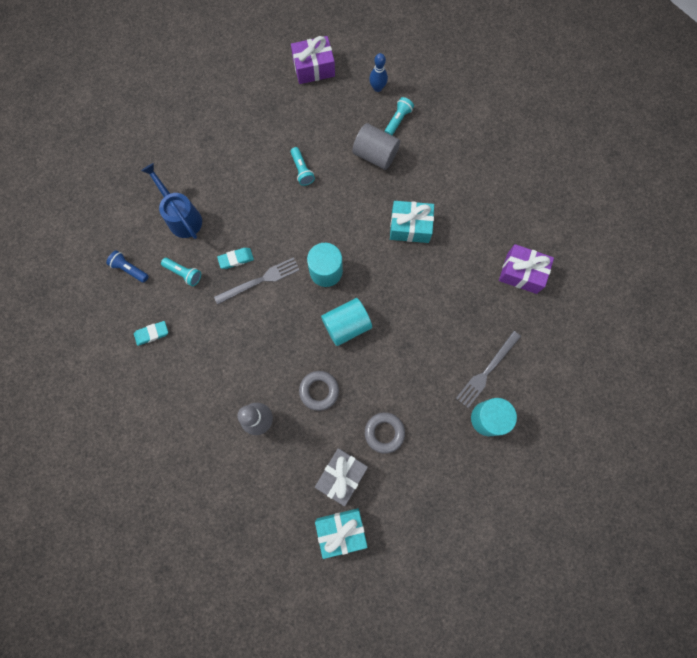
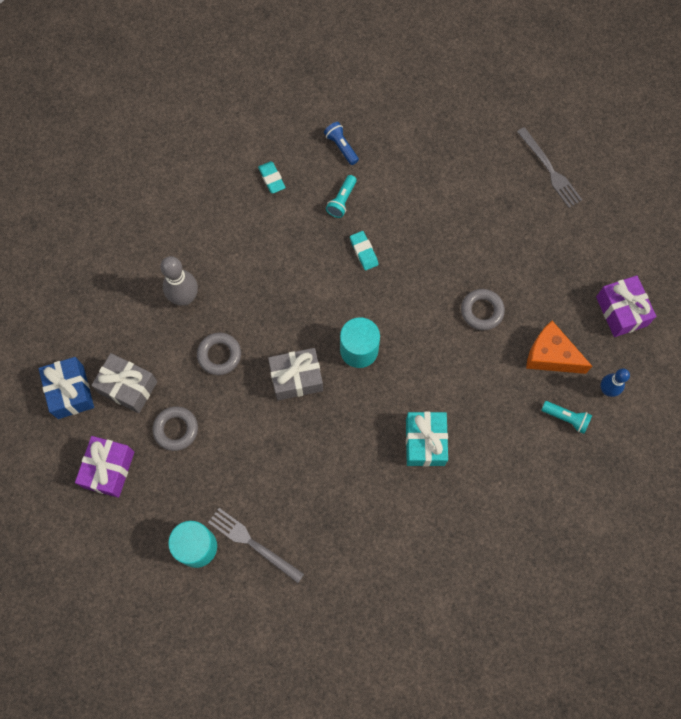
camera: 85 degrees right, 5 degrees down
blue flashlight [106,250,149,283] -> blue flashlight turned 60 degrees counterclockwise [324,122,359,165]
blue watering can [141,163,202,239] -> none
grey fork [214,257,300,305] -> grey fork moved to [517,127,582,208]
turquoise flashlight [291,147,315,186] -> grey ring [461,289,505,330]
turquoise gift [315,508,368,559] -> blue gift [39,357,94,419]
turquoise cylinder [321,298,372,346] -> grey gift [268,348,323,400]
grey cylinder [352,123,400,170] -> none
purple gift [499,244,554,294] -> purple gift moved to [75,436,134,498]
none -> orange cheese [526,321,592,374]

